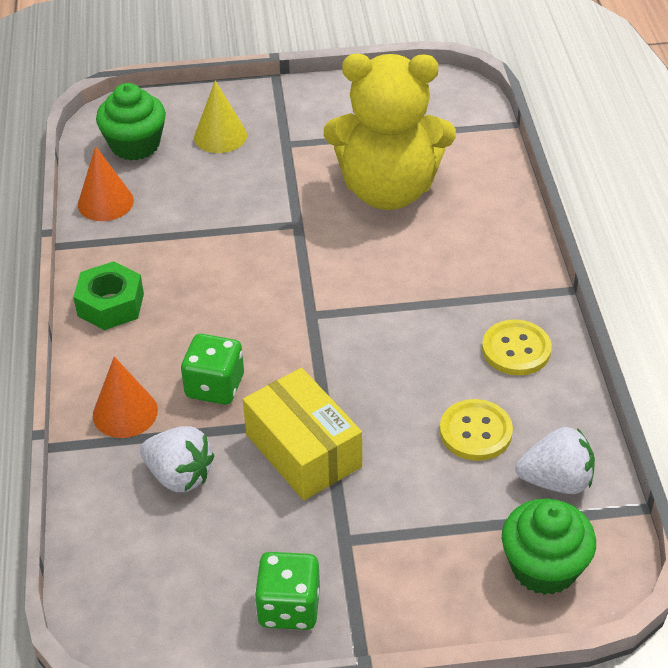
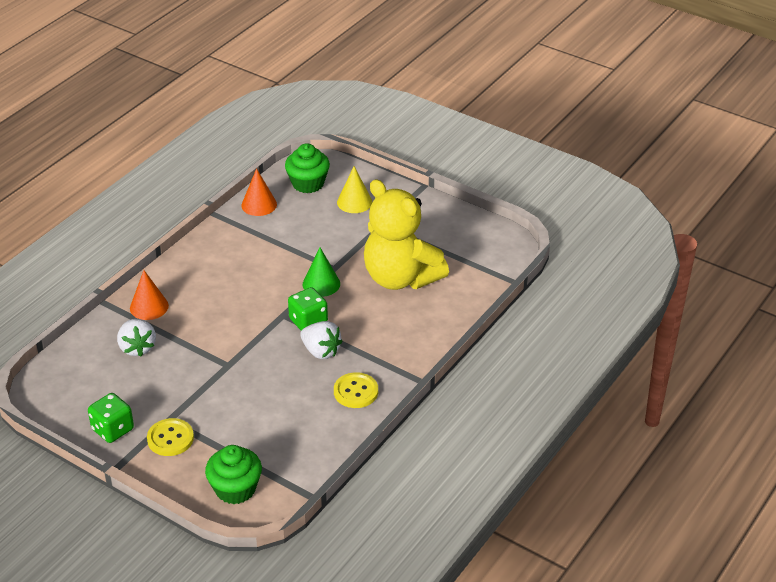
camera: 40 degrees right, 5 degrees down
green nut [73,261,144,330] -> none
green dice [181,334,244,405] -> green dice moved to [288,287,328,331]
yellow box [243,368,362,501] -> none
yellow button [440,399,513,461] -> yellow button moved to [147,418,194,456]
white strawberry [515,427,595,494] -> white strawberry moved to [300,321,343,359]
none -> green cone [303,248,340,297]

